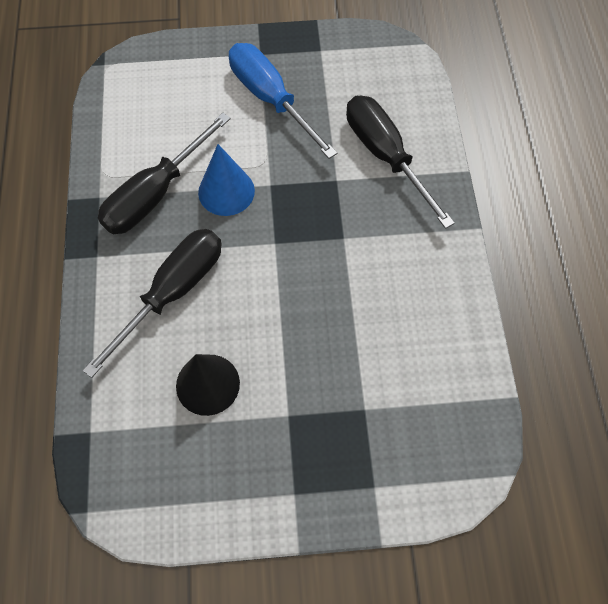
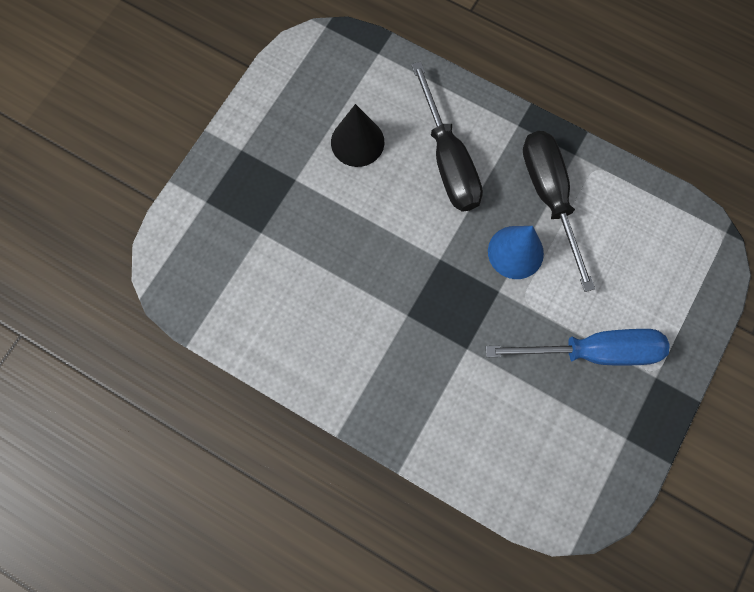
camera: 125 degrees right, 10 degrees up
black screwdriver [346,96,455,229] -> none

